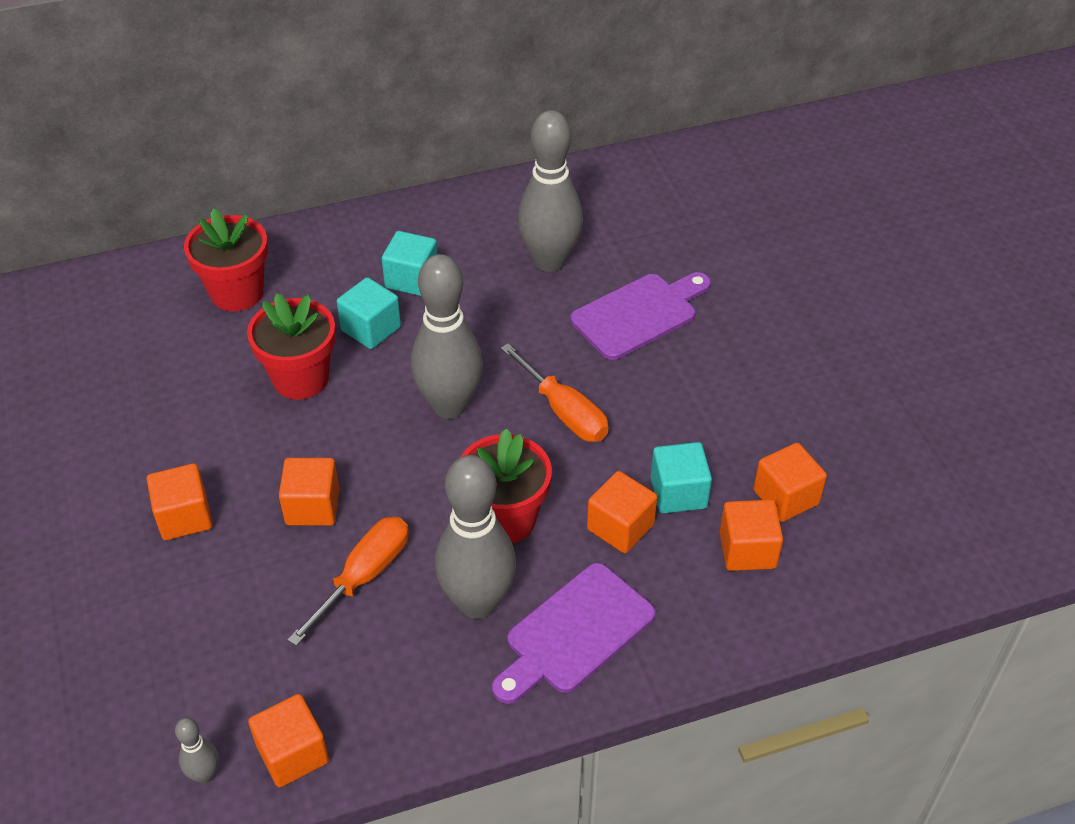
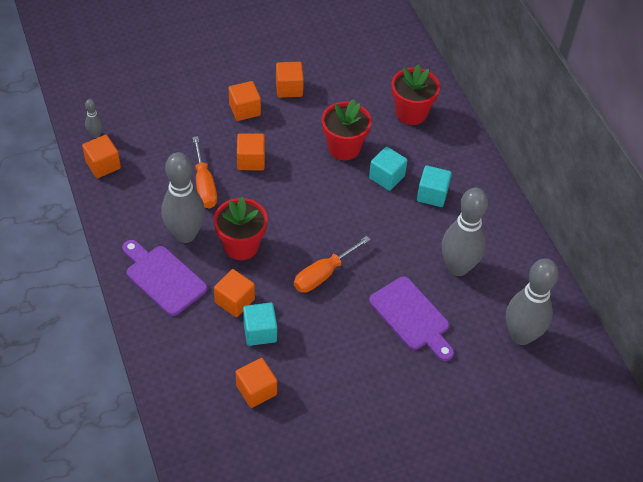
camera: 85 degrees right, 5 degrees up
orange screwdriver [288,516,409,646] -> orange screwdriver turned 45 degrees clockwise [192,136,217,208]
grey bowling pin [411,254,483,419] -> grey bowling pin moved to [506,258,559,345]
orange cube [720,500,783,571] -> orange cube moved to [276,62,304,98]

